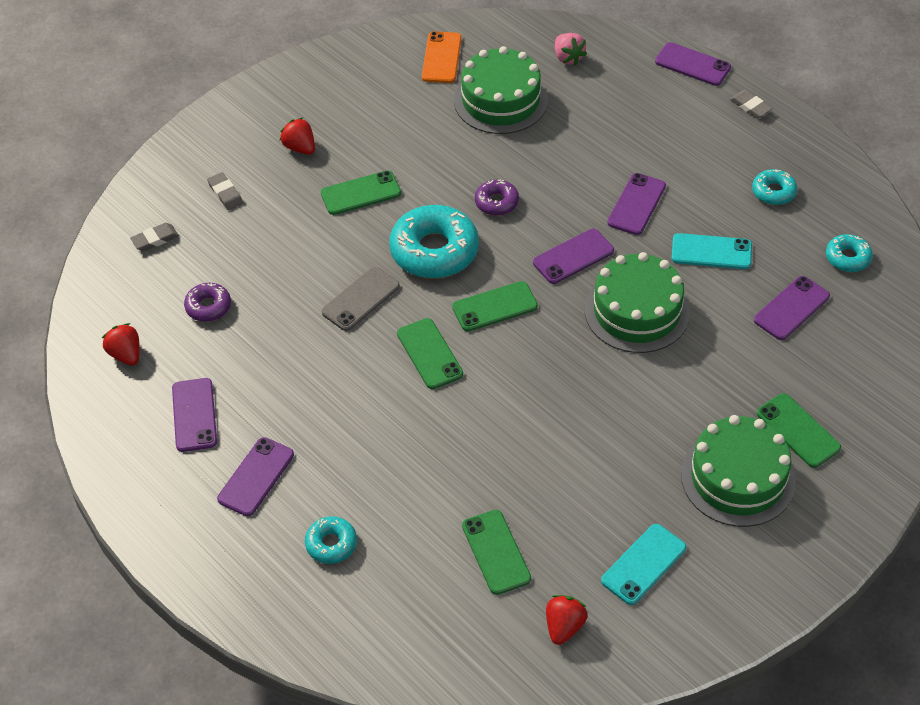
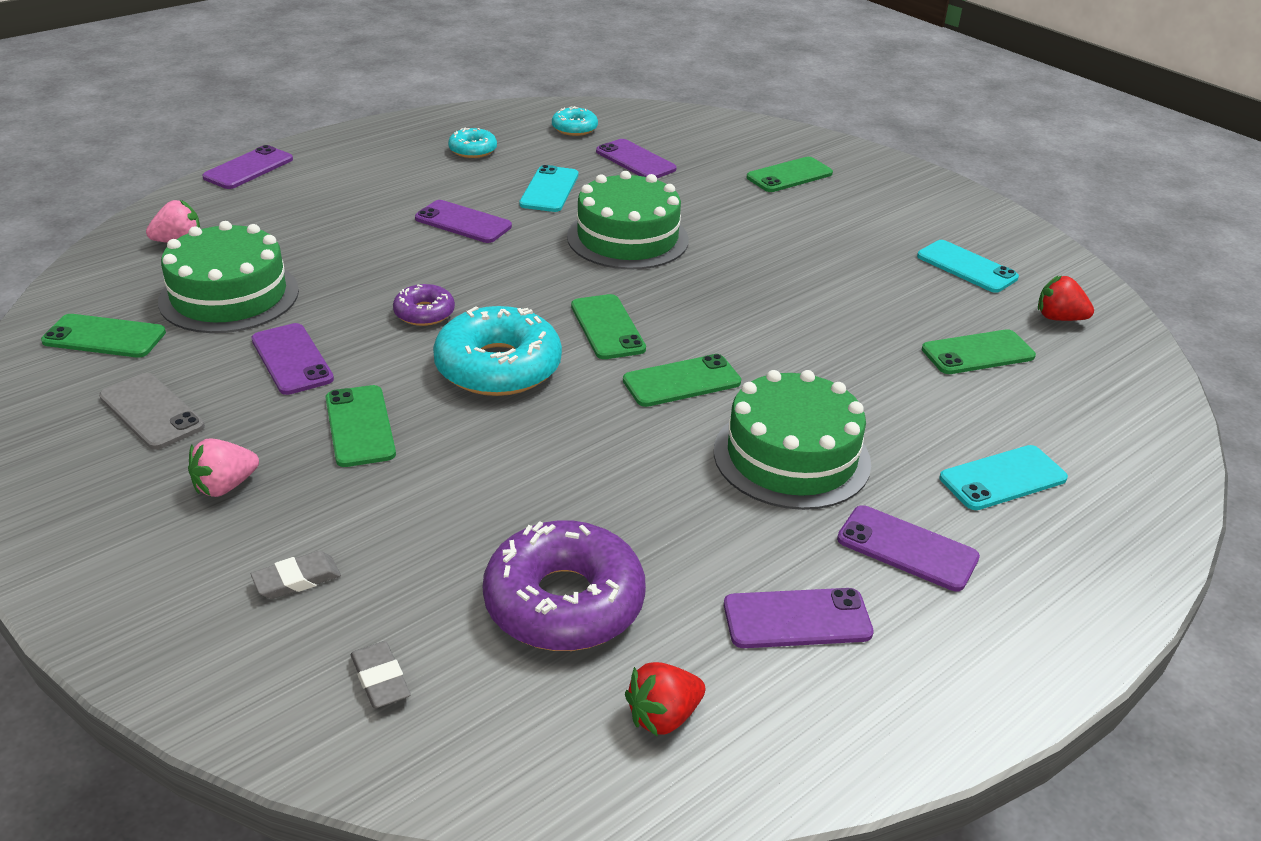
camera: 90 degrees left, 15 degrees down
purple donut [184,283,231,322] -> purple donut [483,520,646,651], size x1.96
red strawberry [280,117,315,155] -> pink strawberry [188,438,259,497]
turquoise donut [305,516,357,564] -> turquoise phone [940,445,1068,510]
grey phone [321,267,400,331] -> grey phone moved to [99,373,205,450]
orange phone [422,31,462,83] -> green phone [41,314,166,358]
purple phone [533,229,614,284] -> purple phone moved to [252,323,334,395]
green cake [681,415,796,527] -> green cake moved to [714,370,871,510]
grey eraser [730,90,772,118] -> none

